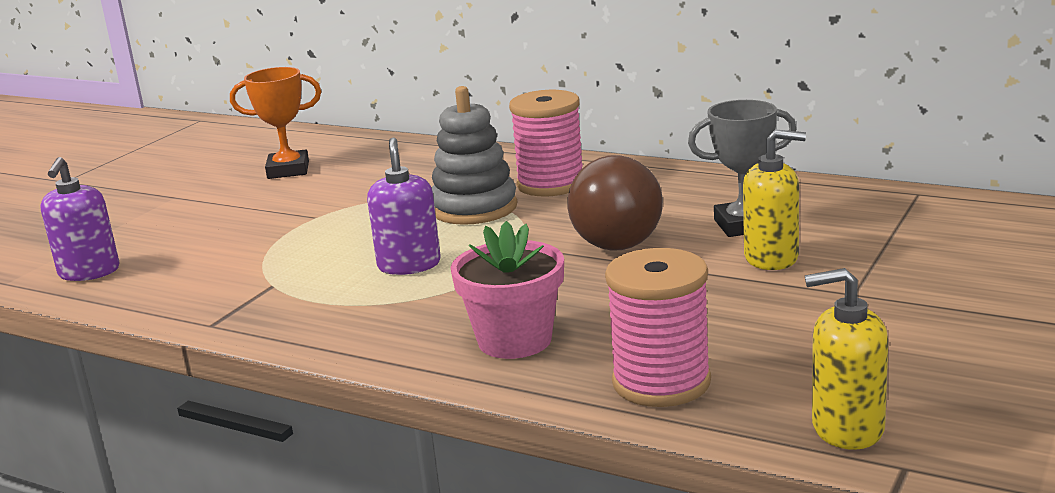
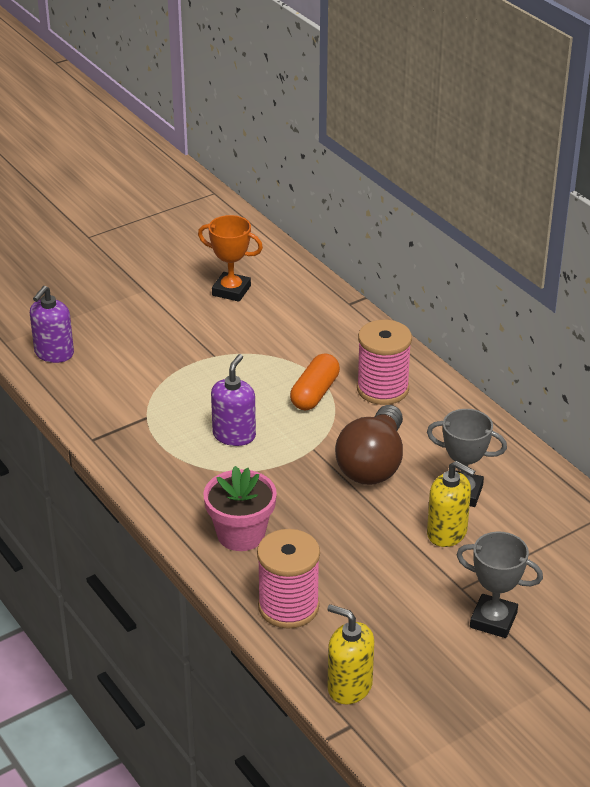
camera: 25 degrees right, 15 degrees up
grey stacking toy [431,86,517,225] -> orange capsule [290,353,340,410]
none -> grey trophy [457,532,543,638]

